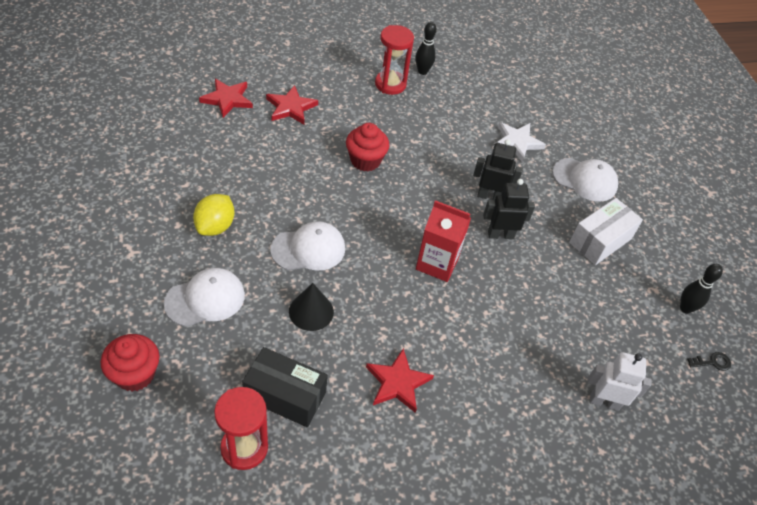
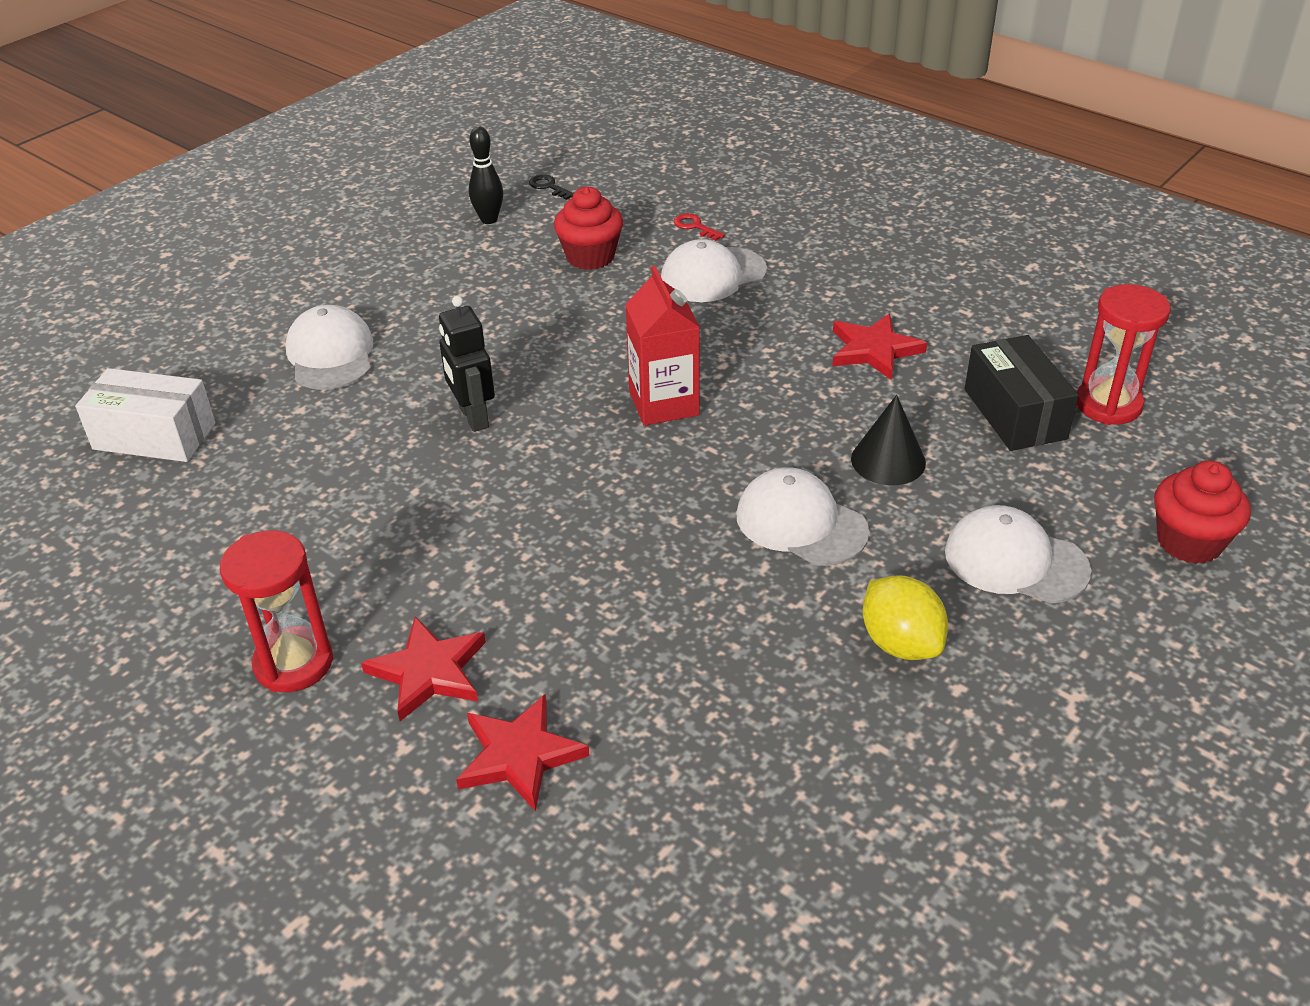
camera: 120 degrees left, 10 degrees down
yellow lemon [193,194,235,236] -> yellow lemon turned 75 degrees clockwise [863,575,948,660]
red star [199,79,253,118] -> red star moved to [361,616,486,721]
red cupcake [346,123,389,171] -> red cupcake moved to [554,186,623,270]
black bowling pin [415,22,437,75] -> none
black robot [483,179,535,239] -> none
white star [493,122,546,162] -> none
white box [569,198,643,265] -> white box moved to [75,368,215,462]
white robot [588,352,651,411] -> red key [674,213,725,241]
none -> white cap [661,239,767,302]

